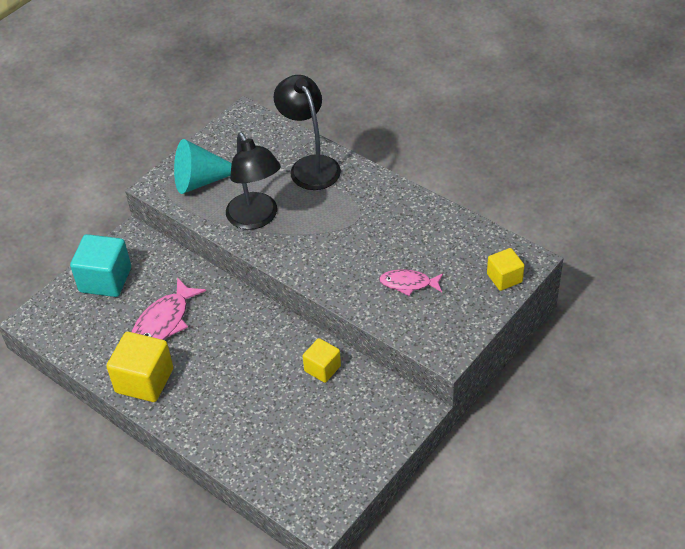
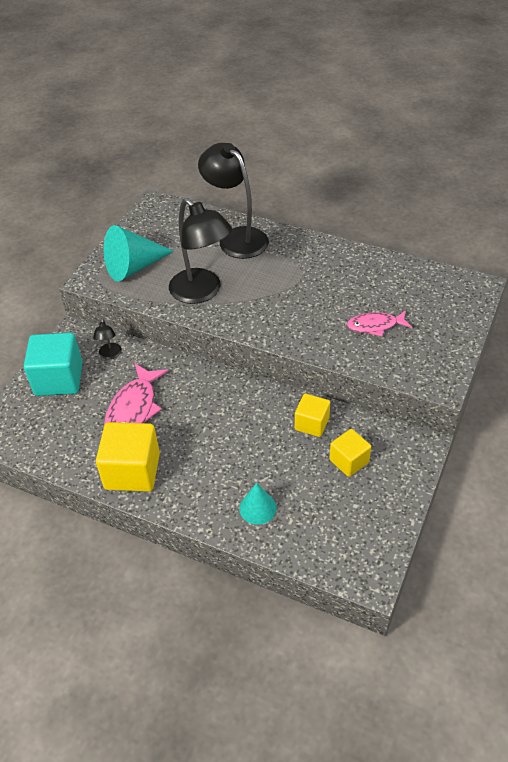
camera: 15 degrees left, 0 degrees up
yellow cube [487,248,525,291] -> yellow cube moved to [329,429,371,477]
none -> black lamp [93,318,122,359]
none -> turquoise cone [239,483,277,525]

